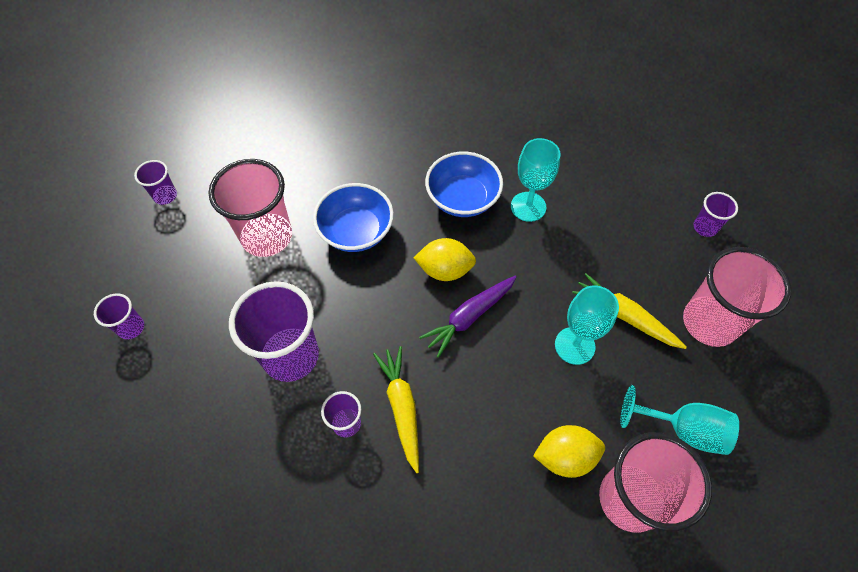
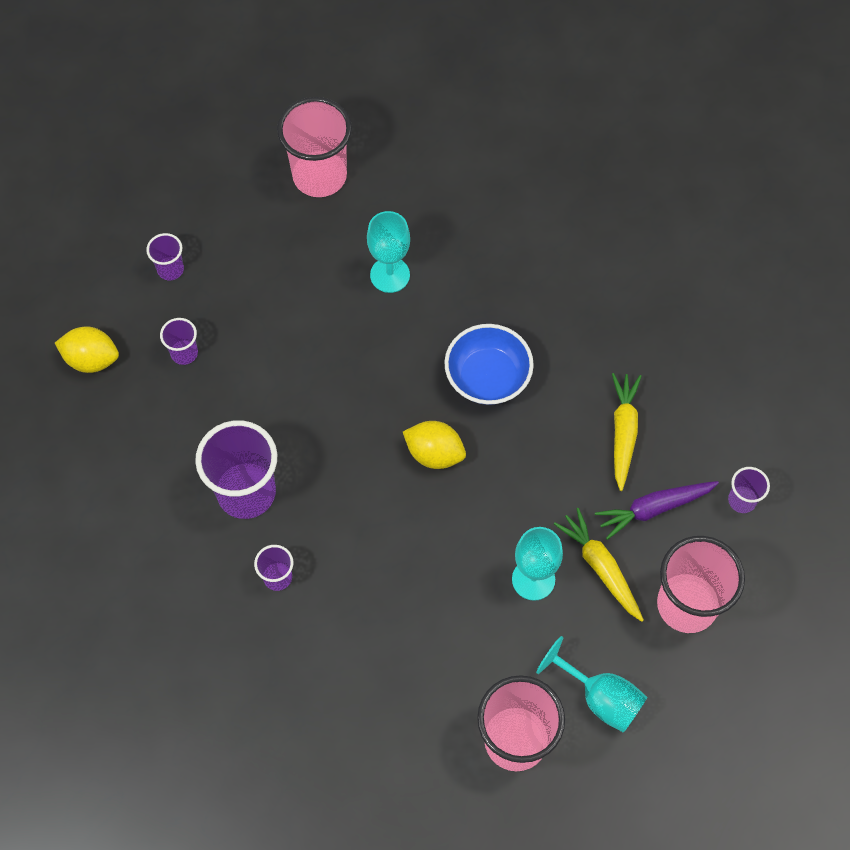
camera: 20 degrees right, 5 degrees up
purple cup [94,293,144,339] -> purple cup moved to [160,318,198,365]
pink cup [208,159,292,257] -> pink cup moved to [277,97,352,197]
blue bowl [313,183,394,252] -> none
yellow carrot [373,346,419,473] -> yellow carrot moved to [612,373,642,491]
purple carrot [419,276,517,358] -> purple carrot moved to [595,481,719,540]
turquoise goblet [511,138,560,222] -> turquoise goblet moved to [367,211,410,293]
yellow lemon [533,425,605,478] -> yellow lemon moved to [55,326,119,373]

